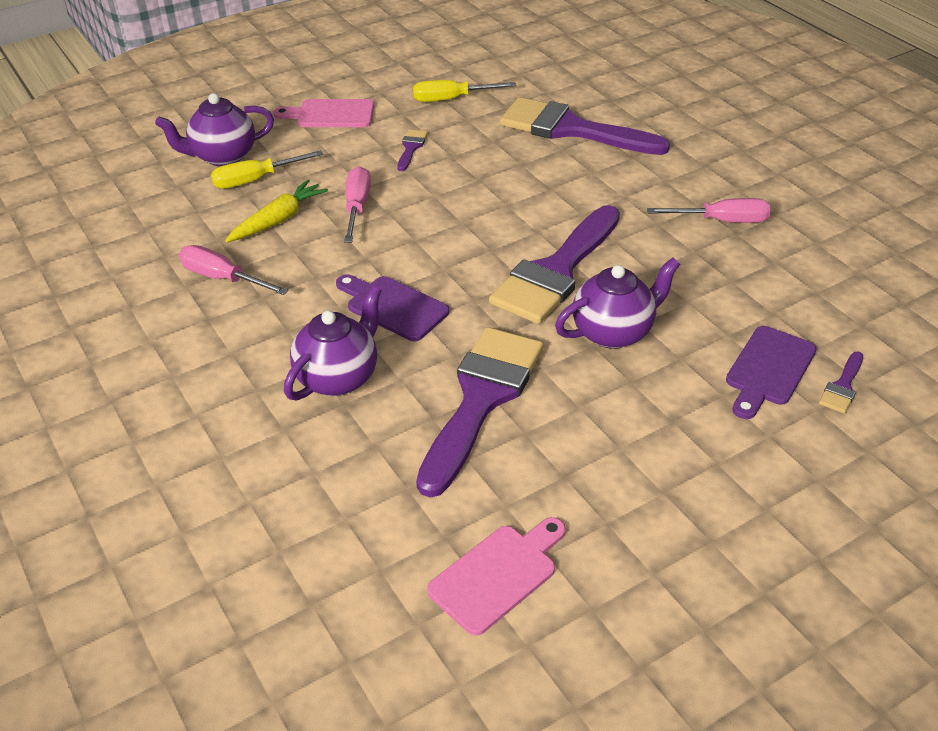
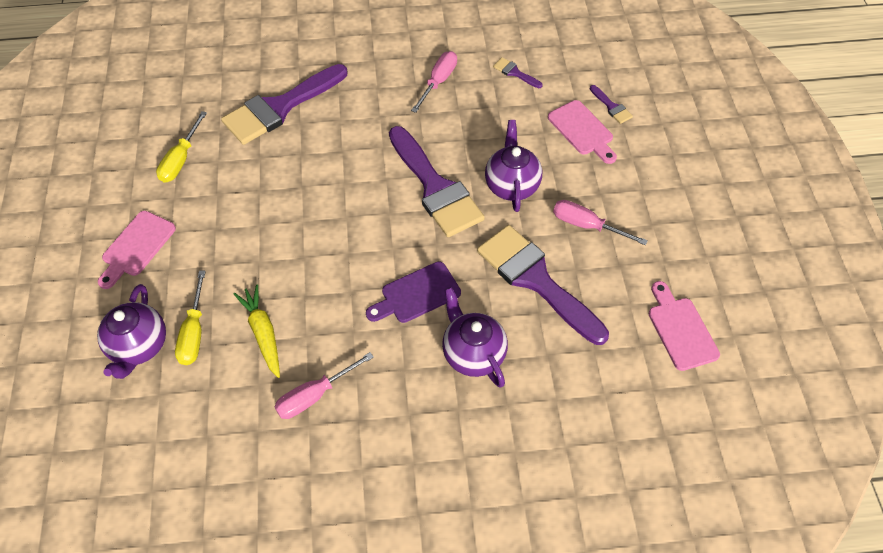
camera: 65 degrees left, 15 degrees up
pink screwdriver [344,166,371,243] -> pink screwdriver moved to [553,200,648,245]
purple brush [397,129,428,171] -> purple brush moved to [493,57,543,88]
purple cutting board [726,326,817,419] -> pink cutting board [548,100,617,164]

